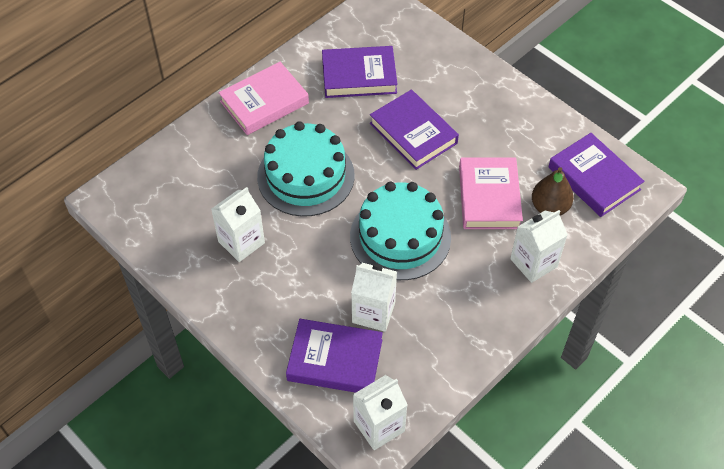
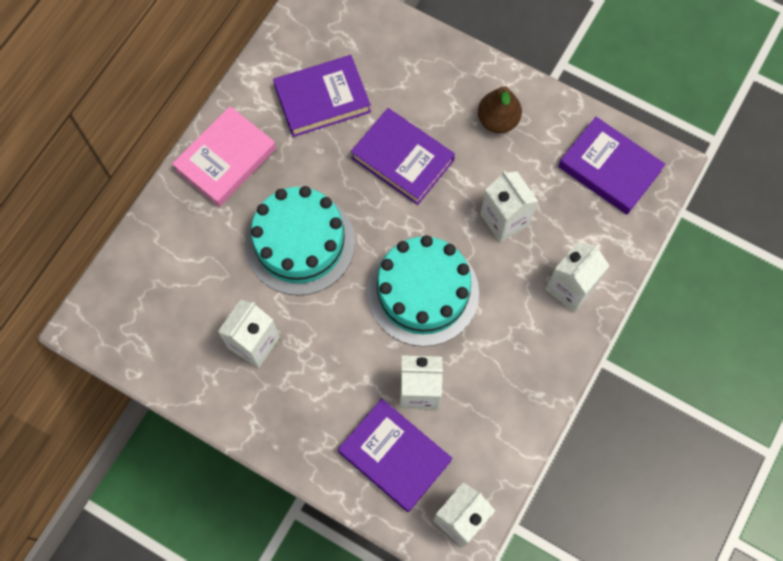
camera: 15 degrees left, 15 degrees up
purple book [286,319,383,393] -> purple book turned 45 degrees clockwise [338,399,452,512]
pink book [459,157,523,229] -> white carton [480,170,538,242]
brown pear [532,167,574,216] -> brown pear moved to [478,86,522,133]

